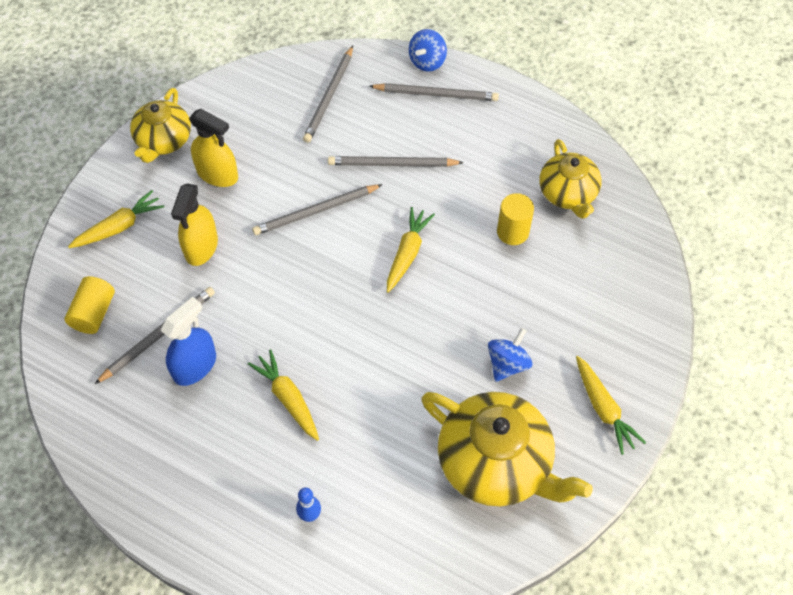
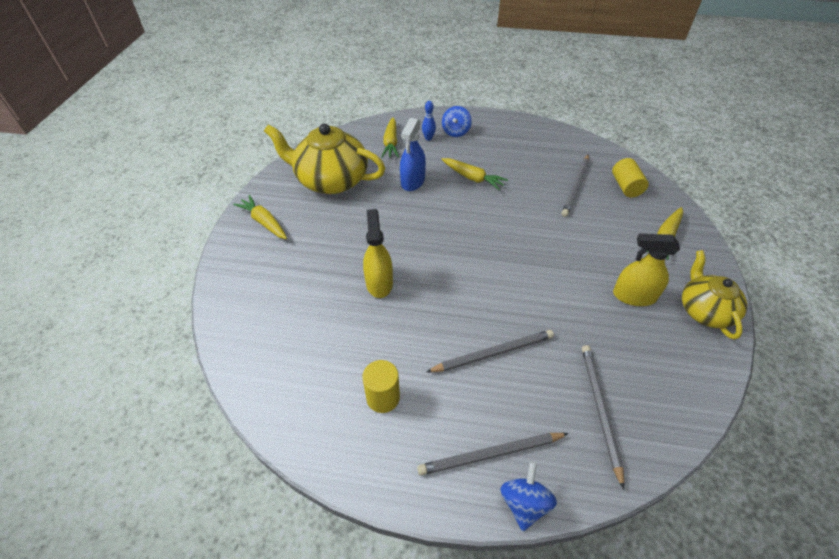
camera: 160 degrees right, 10 degrees down
blue spray bottle [161,297,216,386] -> blue spray bottle moved to [400,118,426,191]
yellow spray bottle [171,183,218,266] -> yellow spray bottle moved to [363,209,393,298]
grey pencil [252,184,383,235] -> none
yellow carrot [387,207,435,293] -> yellow carrot moved to [381,118,399,158]
blue spinning top [488,328,532,382] -> blue spinning top moved to [442,106,472,137]
yellow cylinder [497,193,534,245] -> yellow cylinder moved to [362,360,400,413]
yellow teapot [539,139,602,219] -> none

